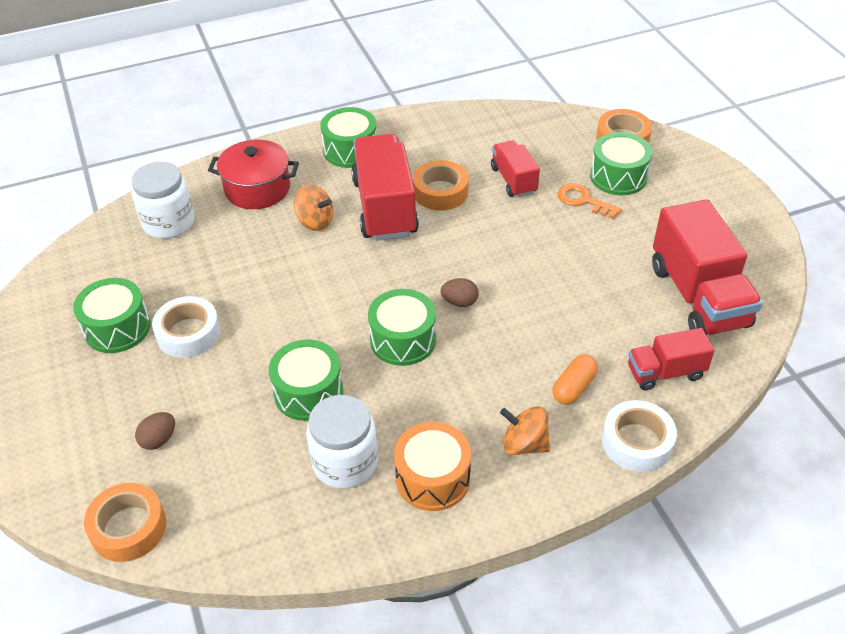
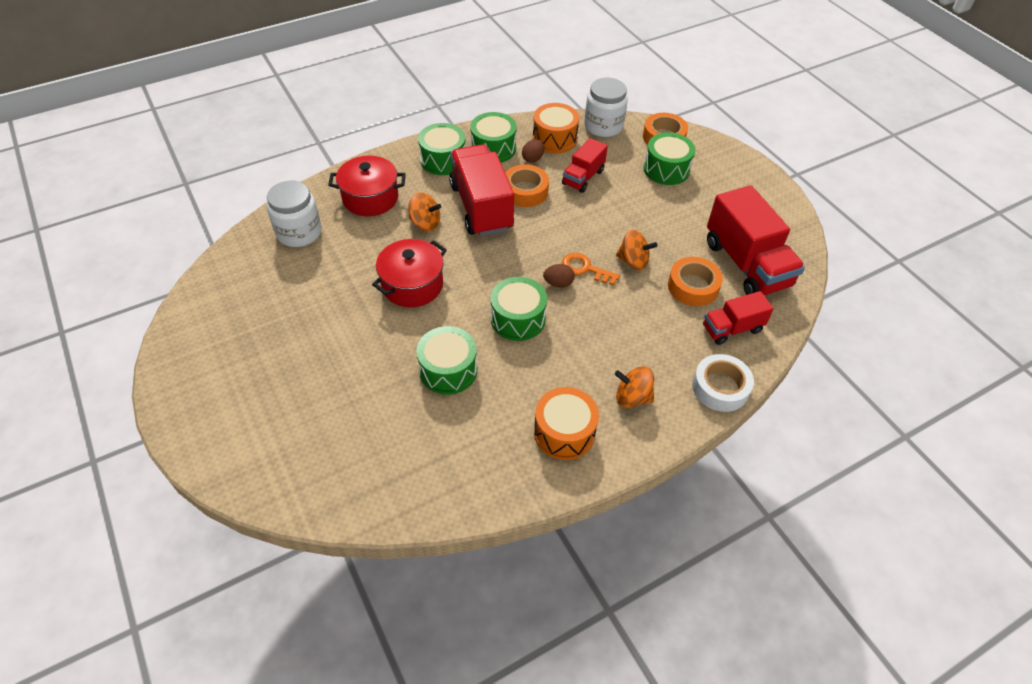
camera: 10 degrees left, 5 degrees up
green drum [73,278,151,353] -> green drum moved to [470,112,517,163]
orange tape [84,483,166,562] -> orange tape moved to [668,257,723,306]
brown egg [135,412,175,450] -> brown egg moved to [522,139,544,163]
white tape [152,296,220,358] -> none
white jar [306,395,378,489] -> white jar moved to [584,78,628,137]
red truck [491,140,540,197] -> red truck turned 120 degrees counterclockwise [562,138,608,193]
orange capsule [552,354,598,405] -> none
orange key [557,183,622,219] -> orange key moved to [562,253,620,286]
none -> red pot [372,239,447,307]
none -> orange drum [533,103,579,153]
none -> orange spinning top [616,230,657,270]

